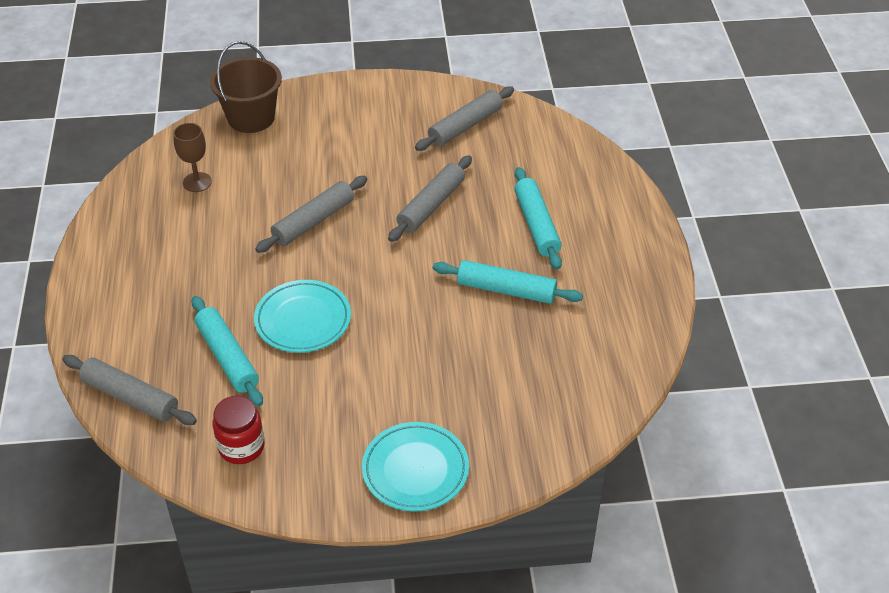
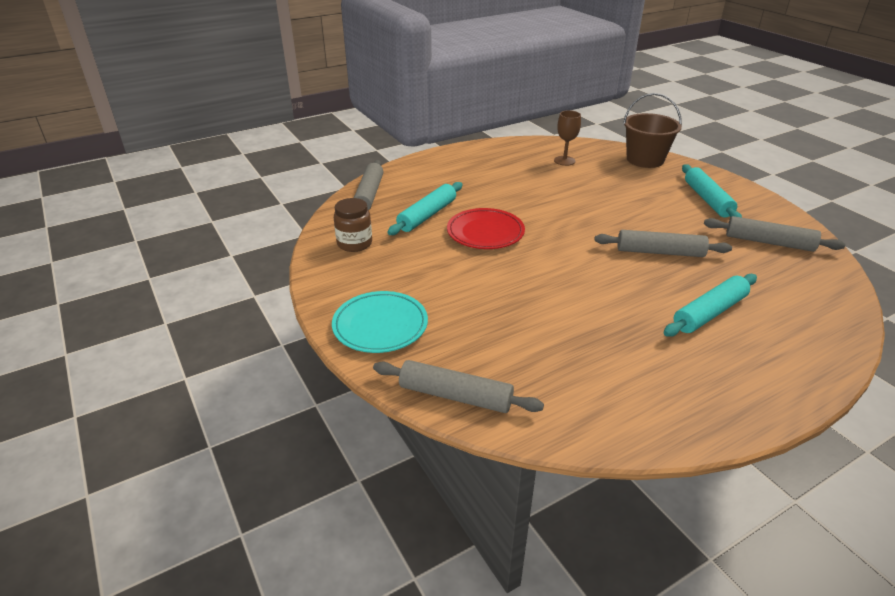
camera: 65 degrees right, 10 degrees down
red jar [213,396,265,464] -> brown jar [334,198,372,252]
turquoise plate [254,280,351,353] -> red plate [447,208,525,249]
grey rolling pin [255,176,367,253] -> grey rolling pin moved to [373,360,544,413]
turquoise rolling pin [433,260,583,304] -> turquoise rolling pin moved to [682,164,742,218]

